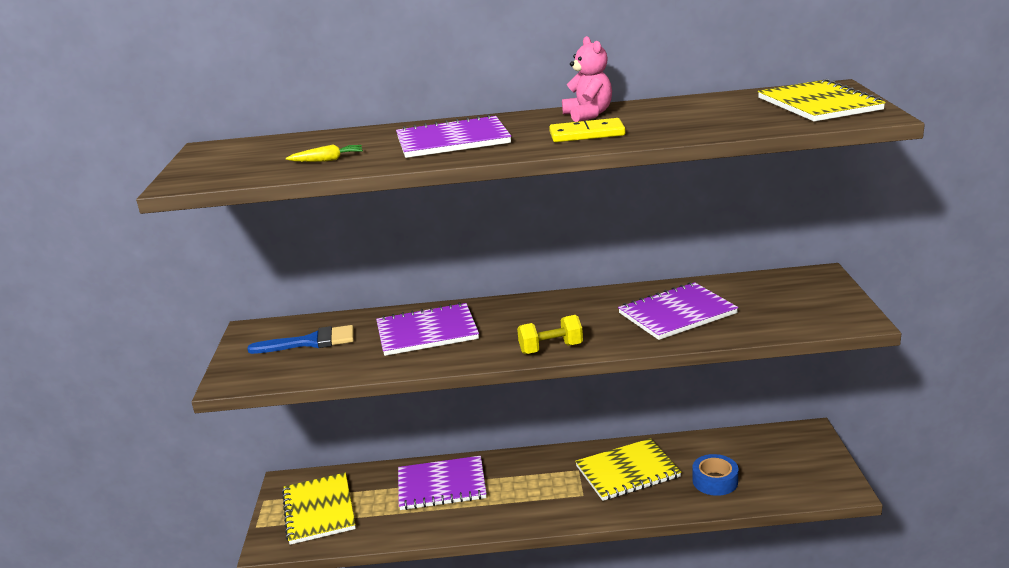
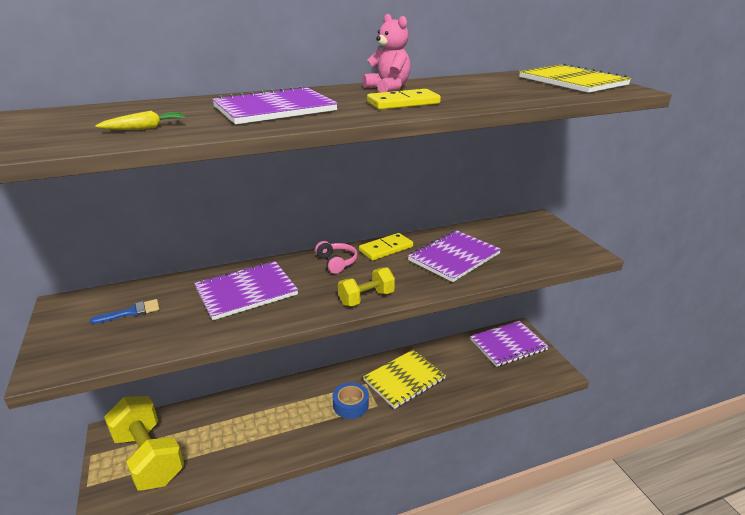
camera: 20 degrees left, 5 degrees up
blue brush [247,325,354,354] -> blue brush [90,299,160,324], size x0.62
yellow notebook [282,472,356,545] -> yellow dumbbell [104,396,184,490]
purple notebook [398,456,487,510] -> purple notebook moved to [470,321,549,367]
blue tape [692,454,739,496] -> blue tape moved to [333,382,369,419]
none -> pink headphones [315,241,358,274]
none -> yellow domino [359,233,413,261]

